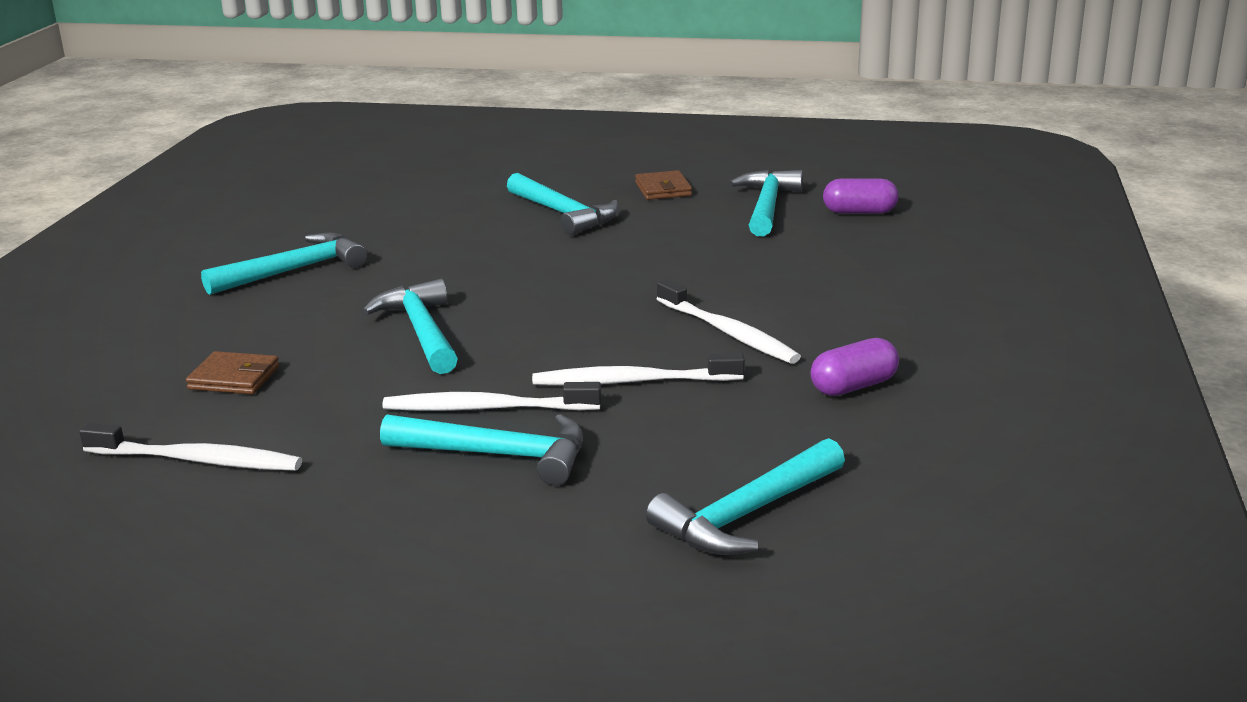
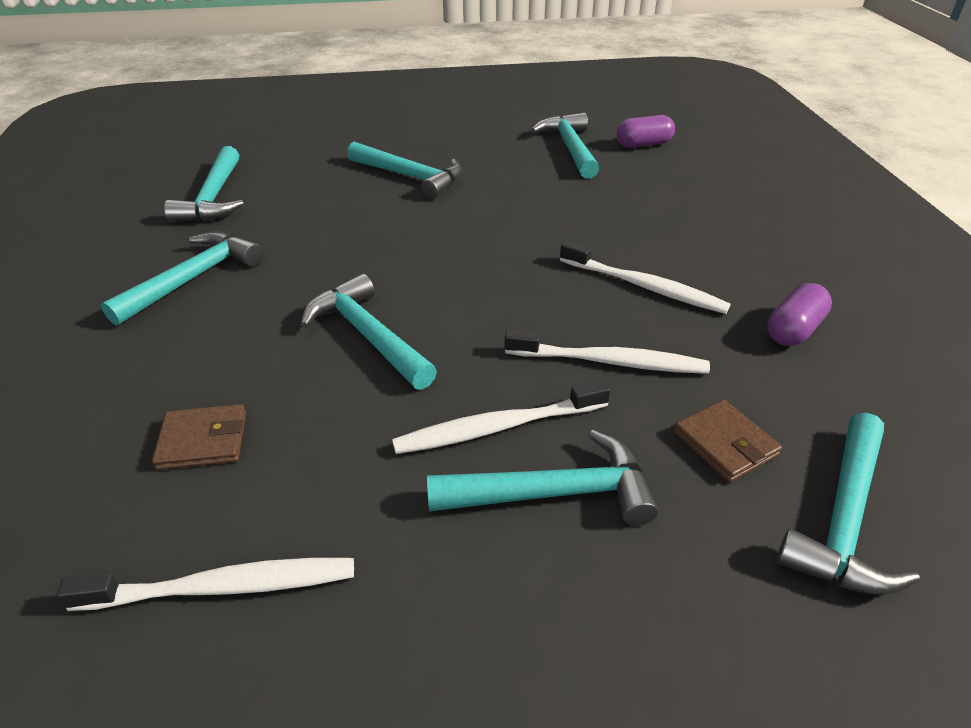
camera: 20 degrees left, 15 degrees up
white toothbrush [532,353,745,385] -> white toothbrush turned 150 degrees counterclockwise [504,329,710,374]
brown wallet [635,170,692,200] -> brown wallet moved to [674,400,782,483]
none -> turquoise hammer [164,146,244,222]

